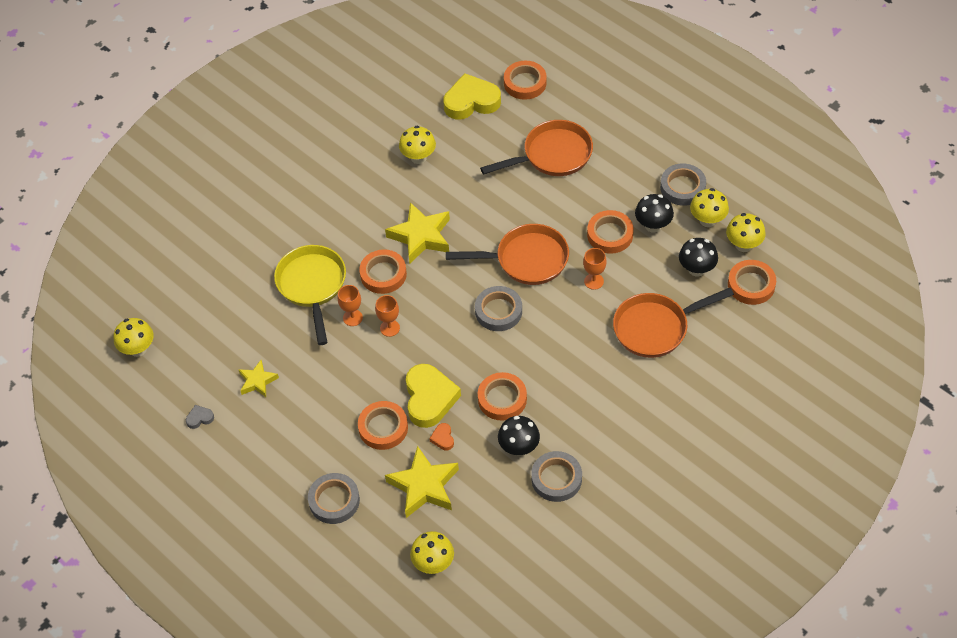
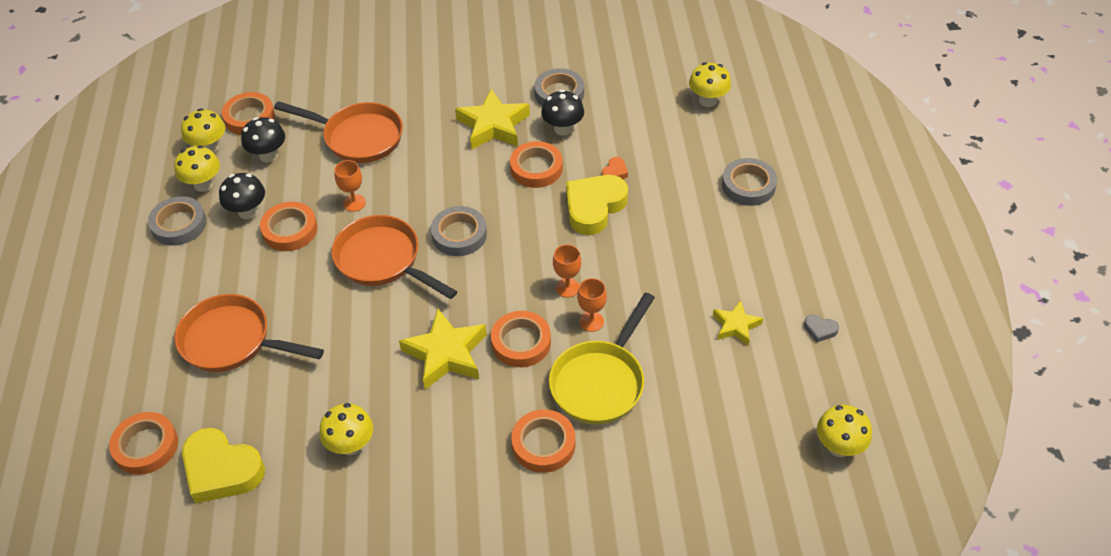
camera: 140 degrees left, 5 degrees down
orange tape [358,401,408,450] -> orange tape moved to [511,410,575,473]
yellow star [385,446,459,518] -> yellow star moved to [455,89,530,150]

